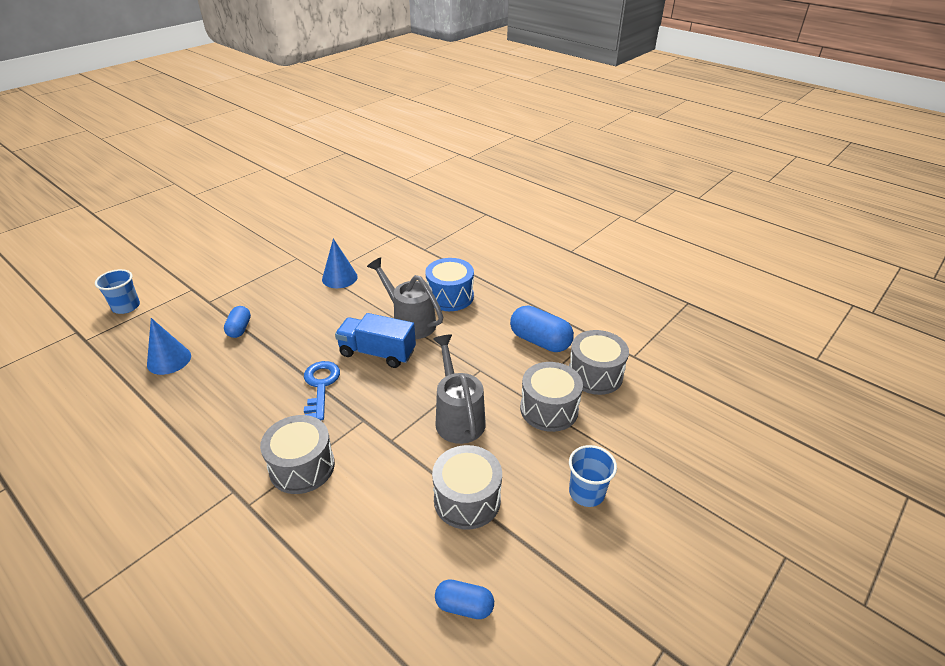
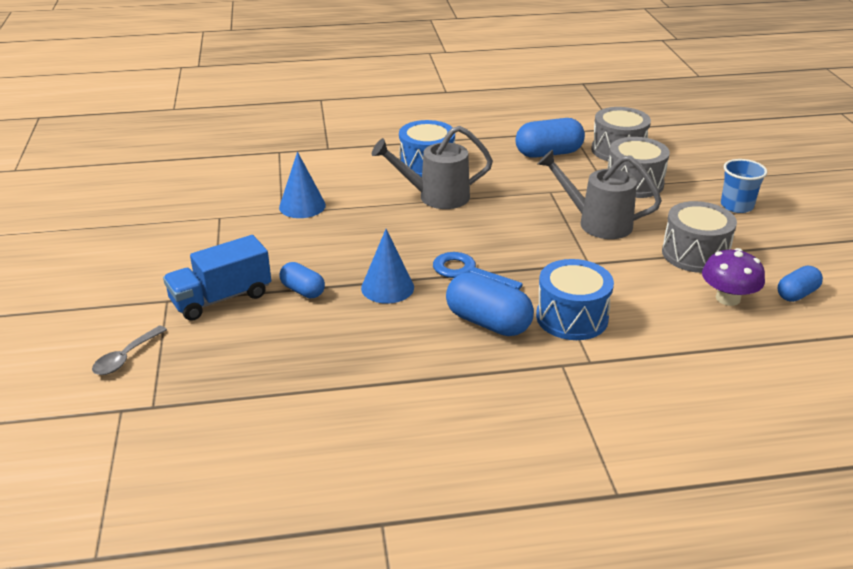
camera: 50 degrees left, 5 degrees down
blue cup [95,269,140,314] -> grey spoon [92,325,167,375]
blue cone [147,318,191,375] -> blue cone moved to [361,229,414,304]
grey drum [260,415,335,494] -> blue drum [536,259,614,340]
blue truck [335,313,416,368] -> blue truck moved to [163,235,271,321]
none -> blue capsule [446,272,534,336]
none -> purple mushroom [702,248,765,306]

